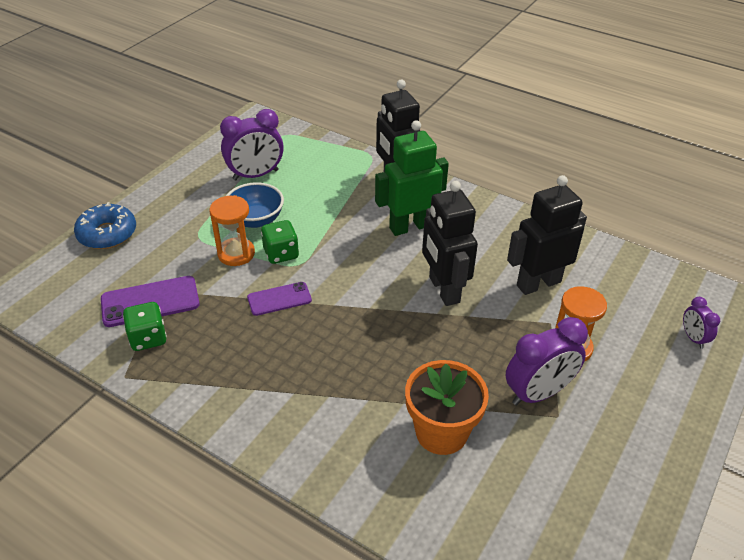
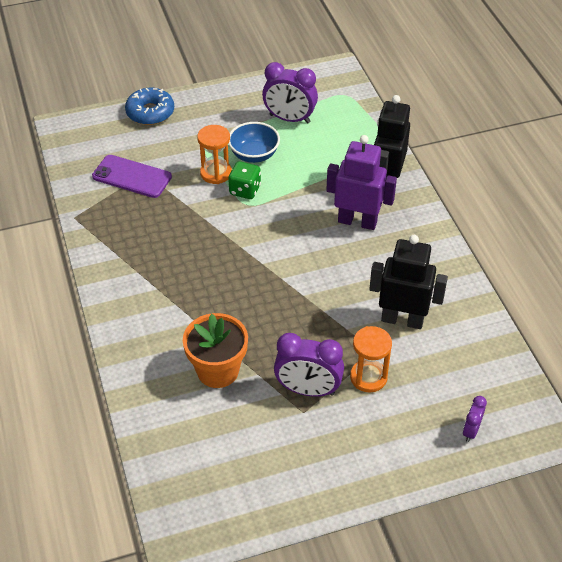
camera: 40 degrees right, 5 degrees up
green dice [123,302,167,351] -> none
purple phone [247,282,312,316] -> none
green robot [375,120,449,236] -> purple robot [326,135,397,230]
black robot [422,181,478,306] -> none

